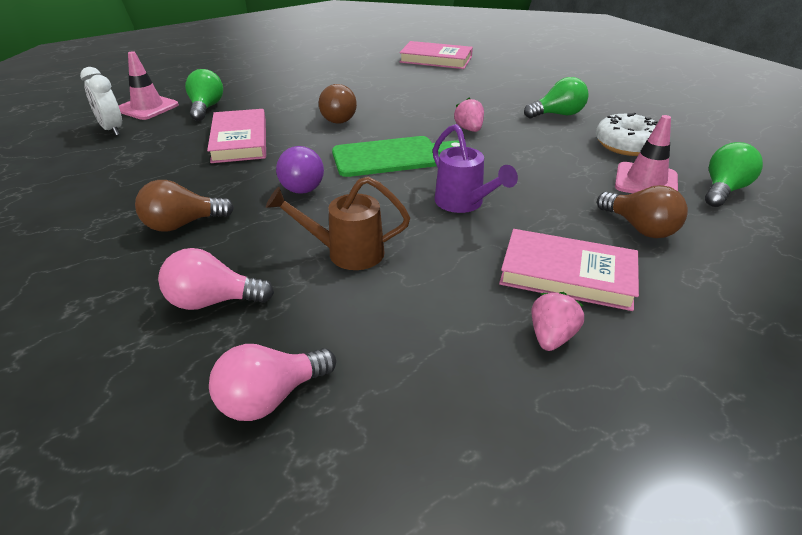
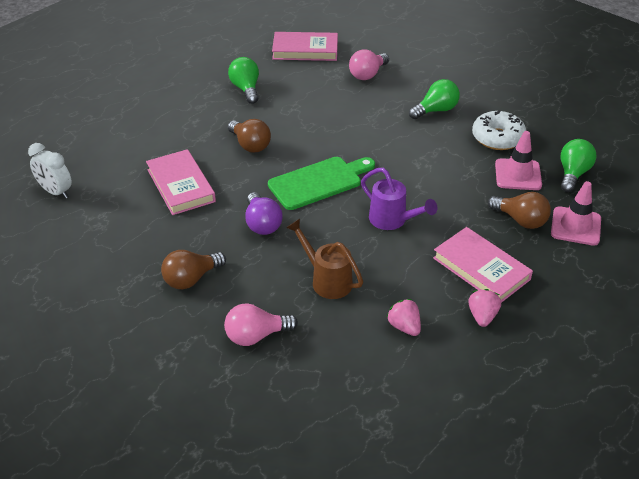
camera: 15 degrees left, 5 degrees up
pink traffic cone [119,51,179,120] -> pink traffic cone moved to [551,181,601,246]
green light bulb [185,69,223,121] -> green light bulb moved to [228,57,259,104]
pink light bulb [209,344,336,421] -> pink light bulb moved to [349,49,389,80]
brown watering can [266,176,410,270] -> brown watering can turned 60 degrees clockwise [286,219,363,299]
pink strawberry [454,98,484,132] -> pink strawberry moved to [387,299,421,336]
pink book [499,229,639,311] -> pink book turned 45 degrees clockwise [433,227,533,303]

